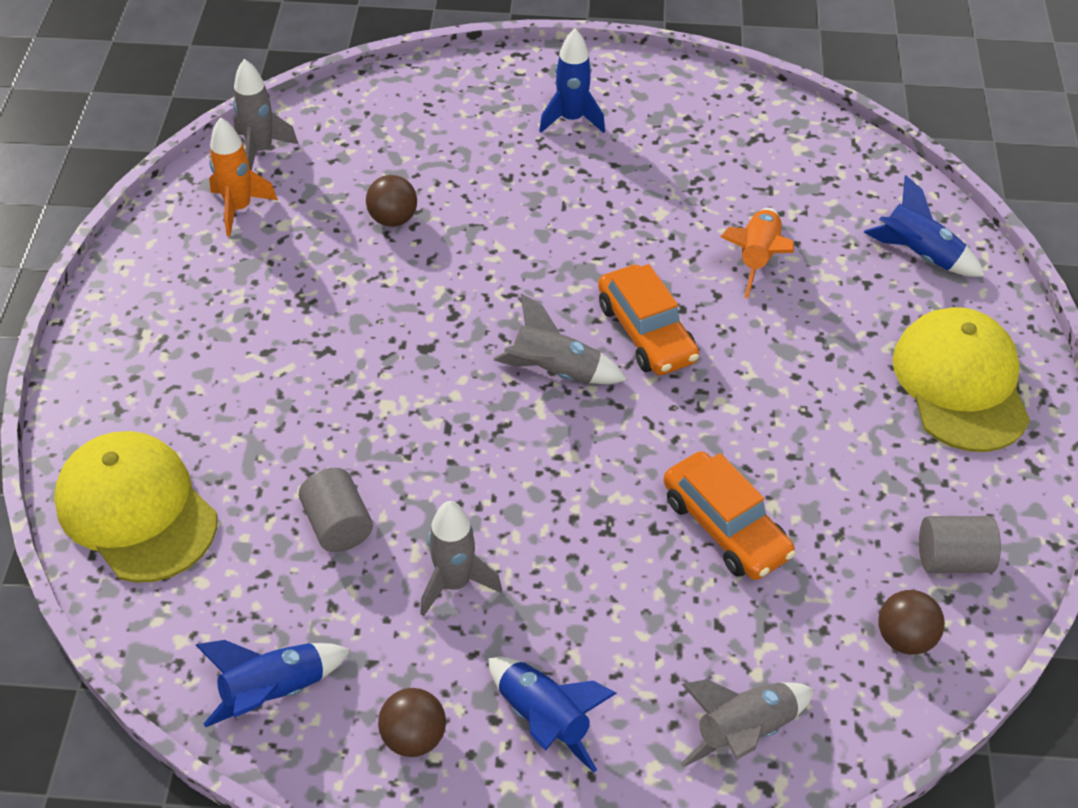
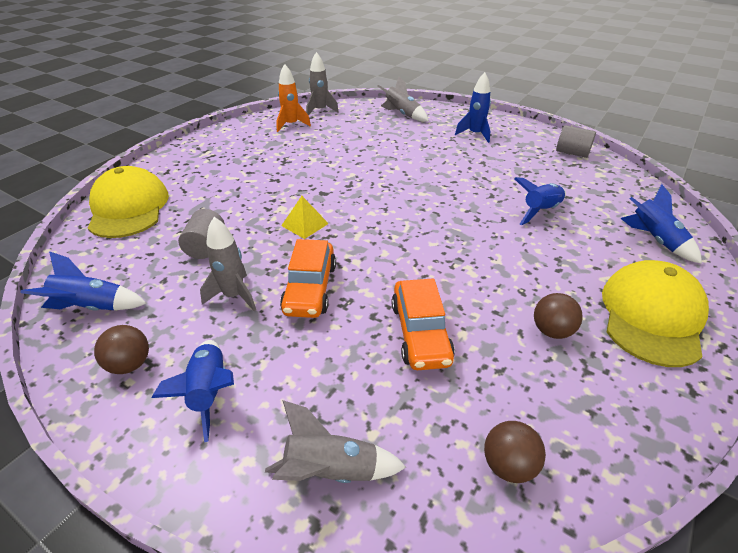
camera: 30 degrees right, 10 degrees down
brown ball [366,175,417,227] -> brown ball moved to [534,293,583,339]
grey rocket [493,294,627,384] -> grey rocket moved to [378,77,429,122]
orange car [598,264,699,375] -> orange car moved to [280,239,336,318]
orange rocket [721,208,794,298] -> blue rocket [514,177,566,225]
grey cylinder [919,516,1001,573] -> grey cylinder moved to [556,125,596,158]
none -> yellow pyramid [281,196,329,239]

